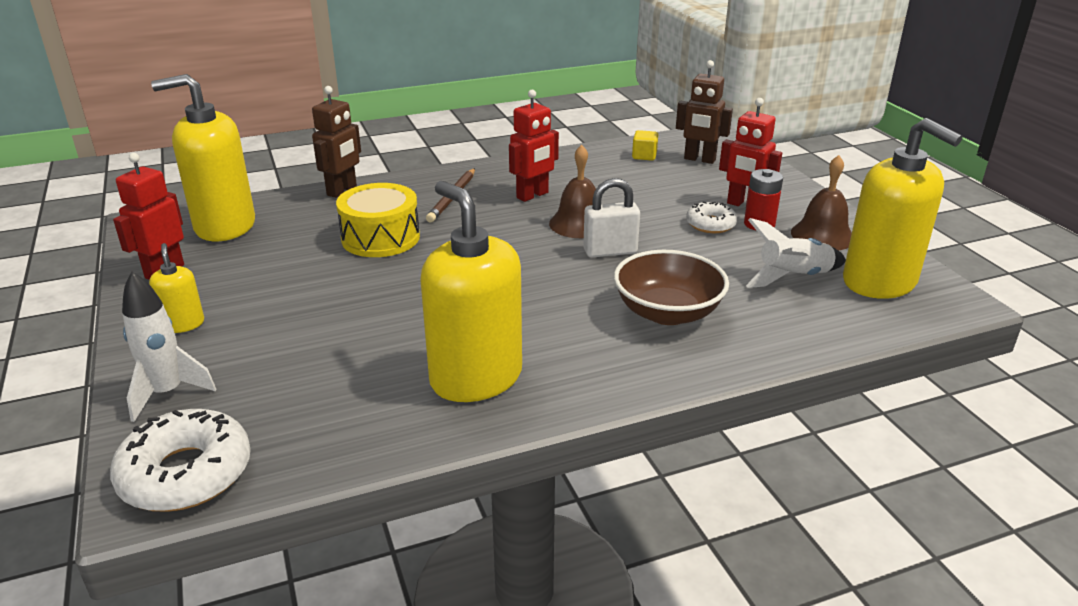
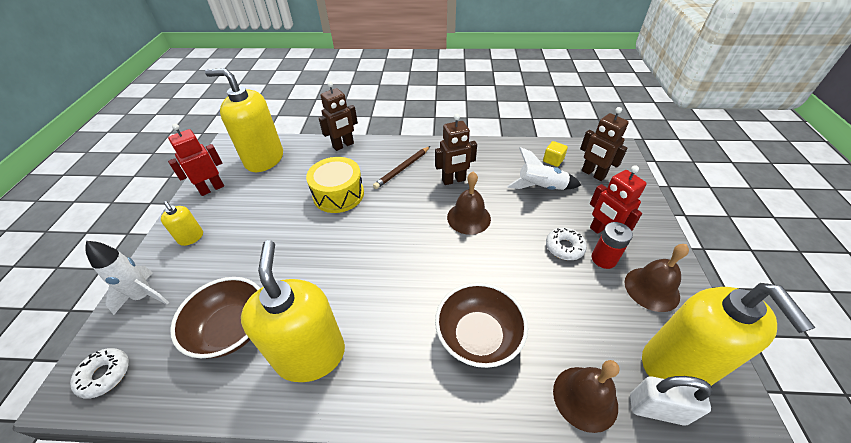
camera: 25 degrees right, 15 degrees up
white donut [110,409,251,512] -> white donut [70,348,129,399], size x0.59
yellow soap dispenser [149,243,204,333] -> yellow soap dispenser turned 135 degrees clockwise [161,201,203,246]
red robot [509,90,559,202] -> brown robot [435,114,477,185]
white padlock [583,178,640,258] -> white padlock moved to [630,376,713,426]
white rocket [746,218,846,288] -> white rocket moved to [507,147,581,190]
none -> brown bowl [170,277,261,358]
none -> brown bell [553,360,620,433]

